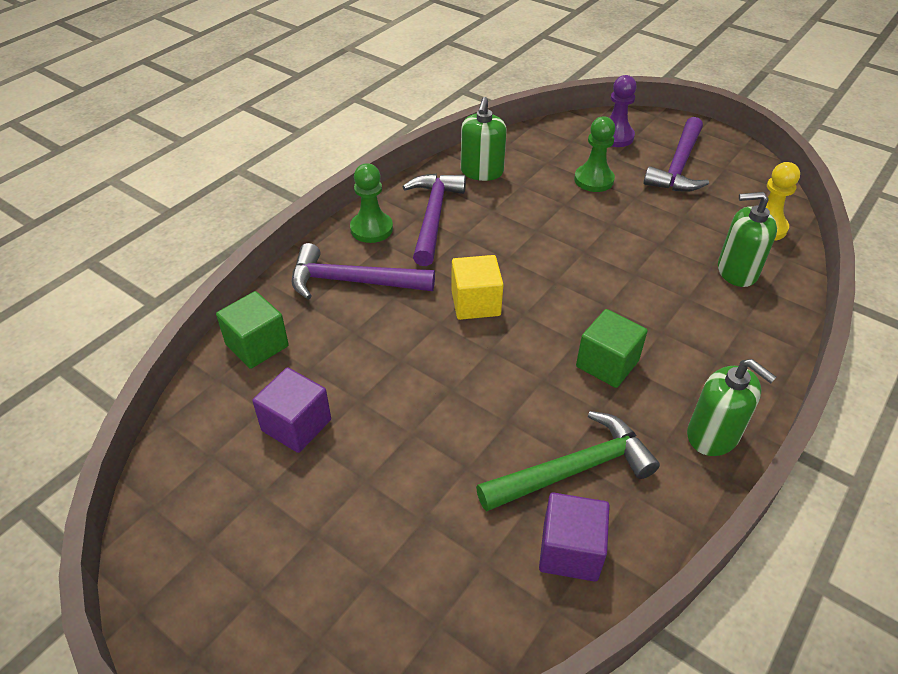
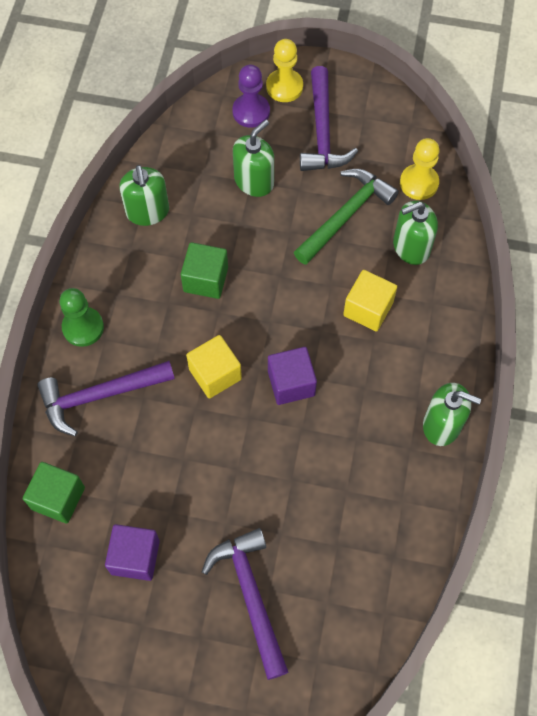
camera: 25 degrees left, 20 degrees up
purple hammer [403,173,466,266] -> purple hammer moved to [202,528,288,680]
green hammer [476,411,660,512] -> green hammer moved to [294,169,399,265]
purple cube [539,492,610,582] -> purple cube moved to [268,347,317,405]
green pawn [574,116,616,192] -> green soap dispenser [233,120,274,197]
green cube [576,309,648,388] -> green cube moved to [181,242,228,299]
none -> yellow pawn [266,39,303,102]
none -> yellow cube [343,270,397,331]

